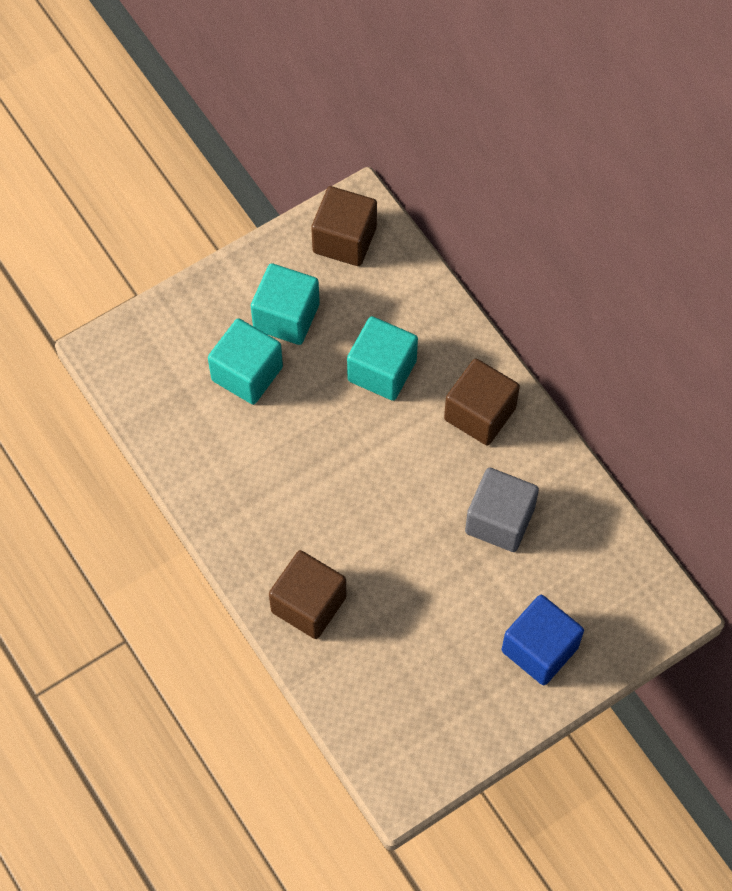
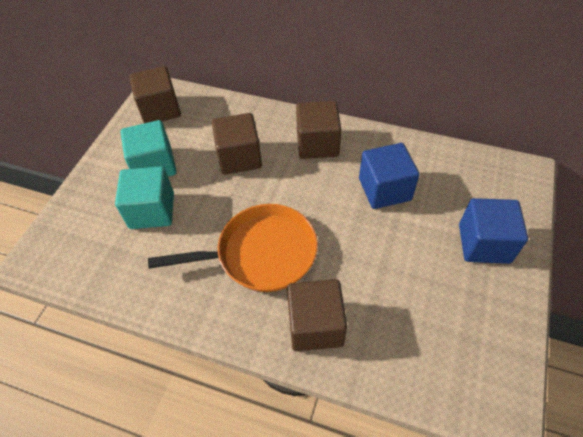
camera: 35 degrees left, 10 degrees down
turquoise cube [347,316,418,401] -> brown cube [212,113,262,175]
grey cube [465,467,539,552] -> blue cube [359,143,420,209]
none -> orange pan [148,204,318,292]

